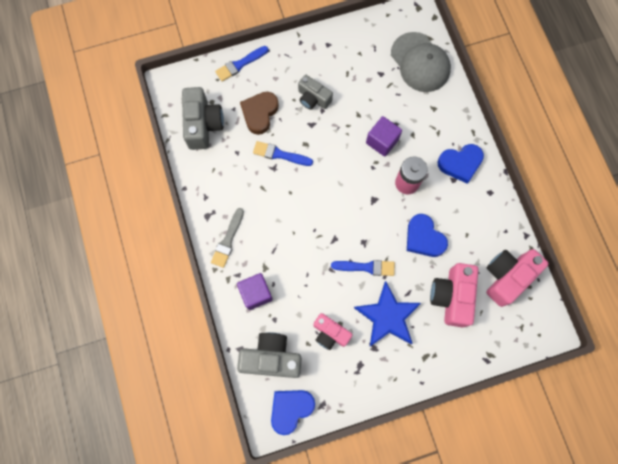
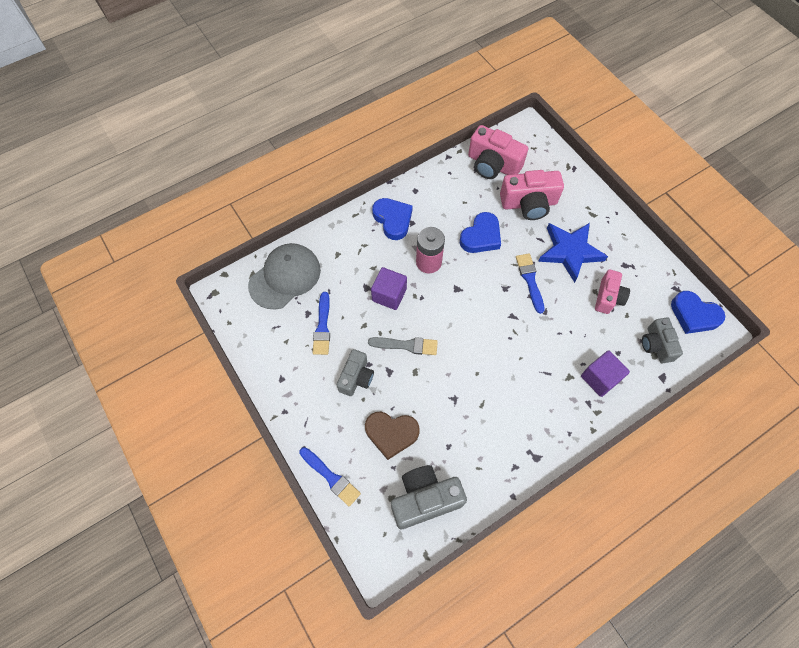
camera: 105 degrees left, 10 degrees down
grey brush [211,208,244,268] -> grey brush moved to [368,337,438,355]
grey camera [237,332,302,378] -> grey camera [642,317,683,363], size x0.64
blue brush [253,141,313,166] -> blue brush moved to [313,292,330,355]

